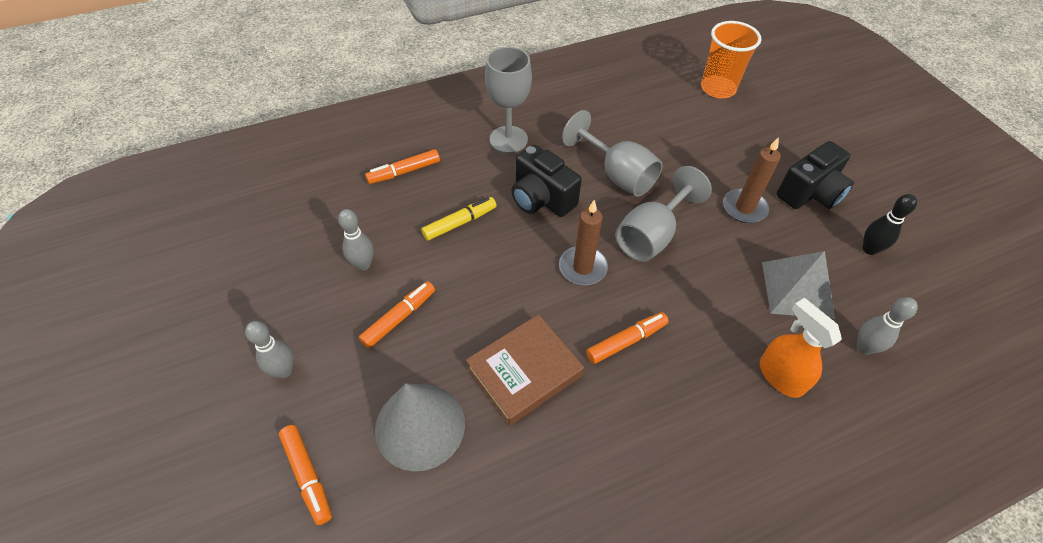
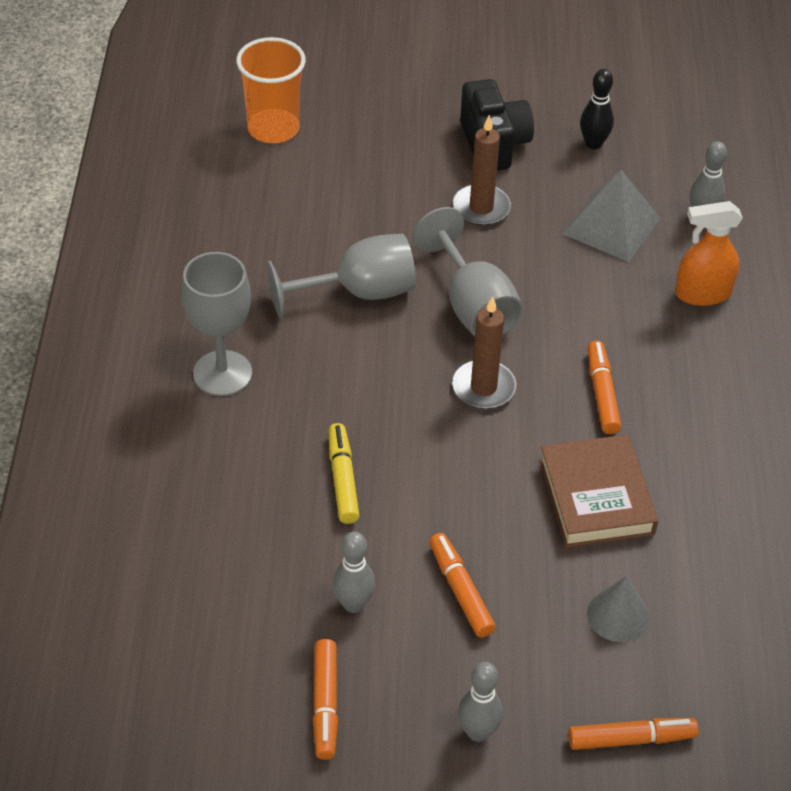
camera: 65 degrees left, 5 degrees down
orange marker [365,149,440,184] -> orange marker moved to [313,639,338,760]
grey cone [375,383,465,471] -> grey cone [587,576,649,642], size x0.57
black camera [511,145,582,217] -> none

